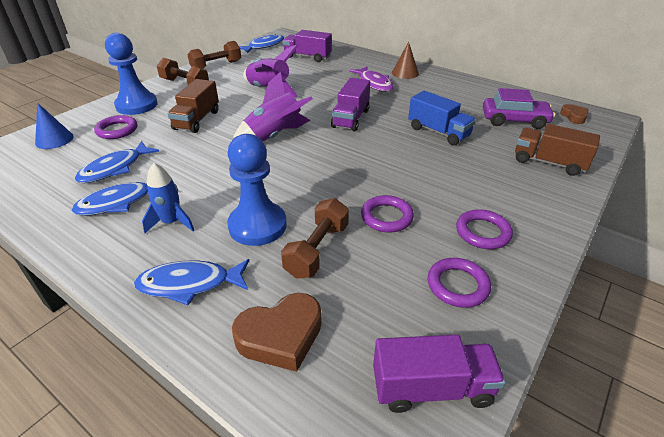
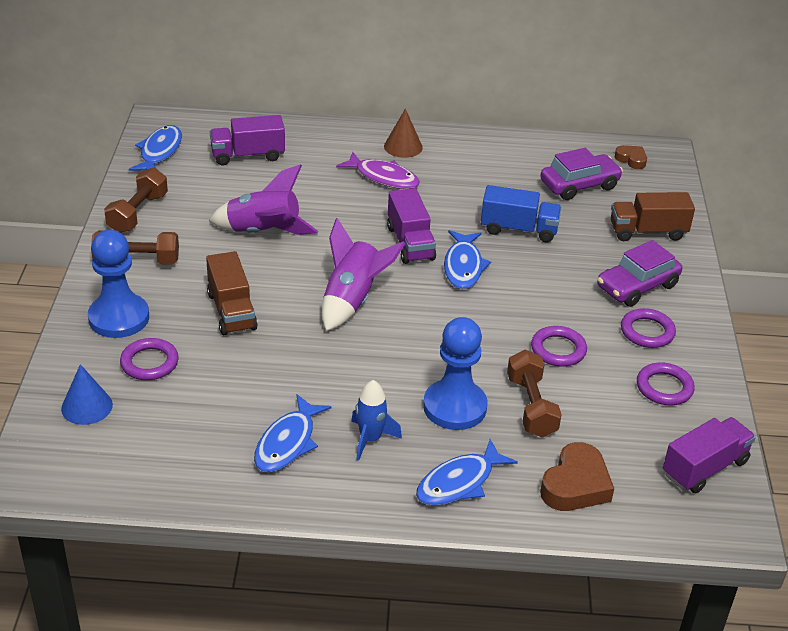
camera: 35 degrees left, 0 degrees up
blue fish [75,141,159,183] -> blue fish moved to [444,230,491,289]
none -> purple car [597,240,682,307]

